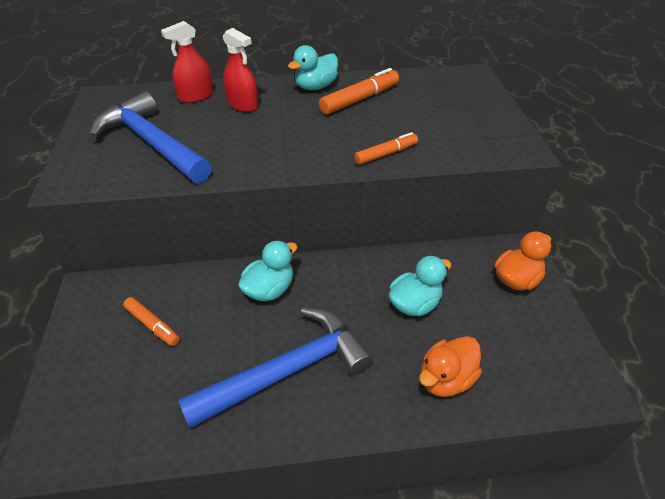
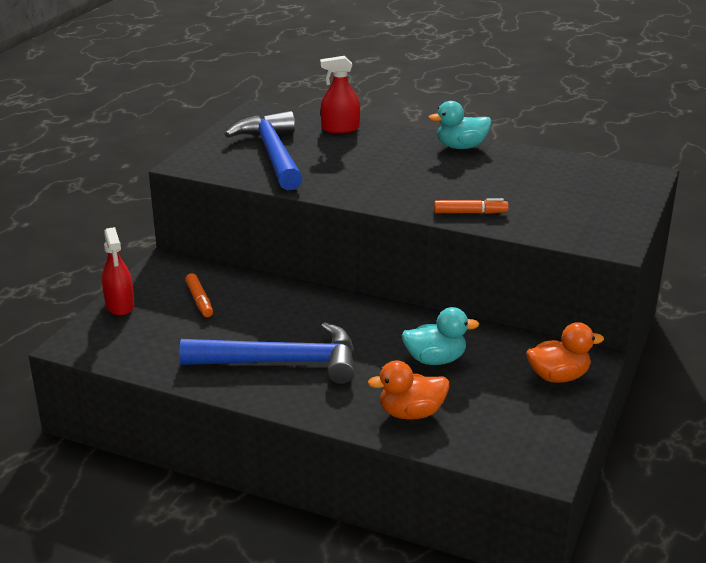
camera: 30 degrees right, 15 degrees down
red spray bottle [223,28,258,112] -> red spray bottle moved to [102,227,134,316]
turquoise duck [238,240,298,301] -> none
orange marker [319,68,399,114] -> none

